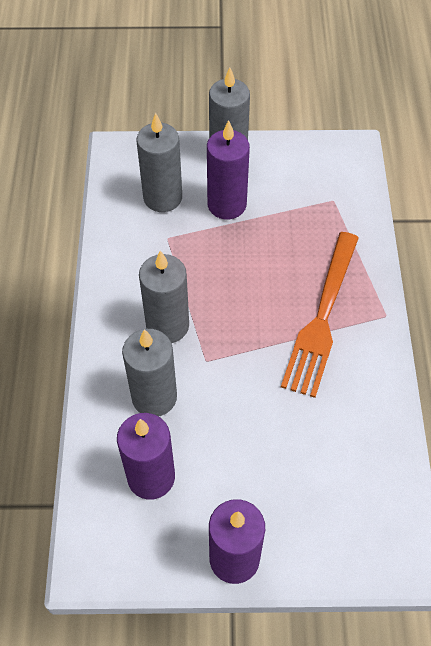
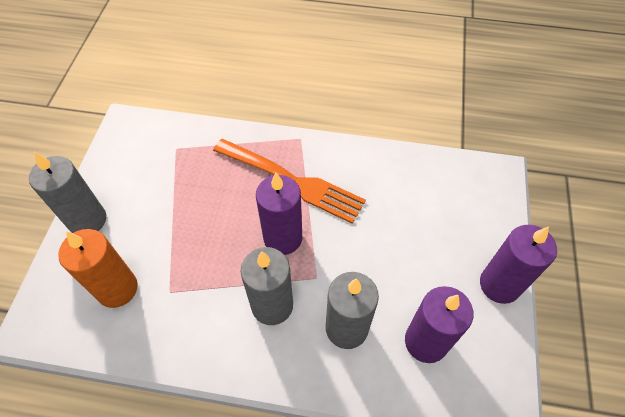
camera: 80 degrees left, 0 degrees up
grey candle [136,113,182,212] -> orange candle [58,229,138,308]
purple candle [207,120,250,219] -> purple candle moved to [256,173,302,255]

